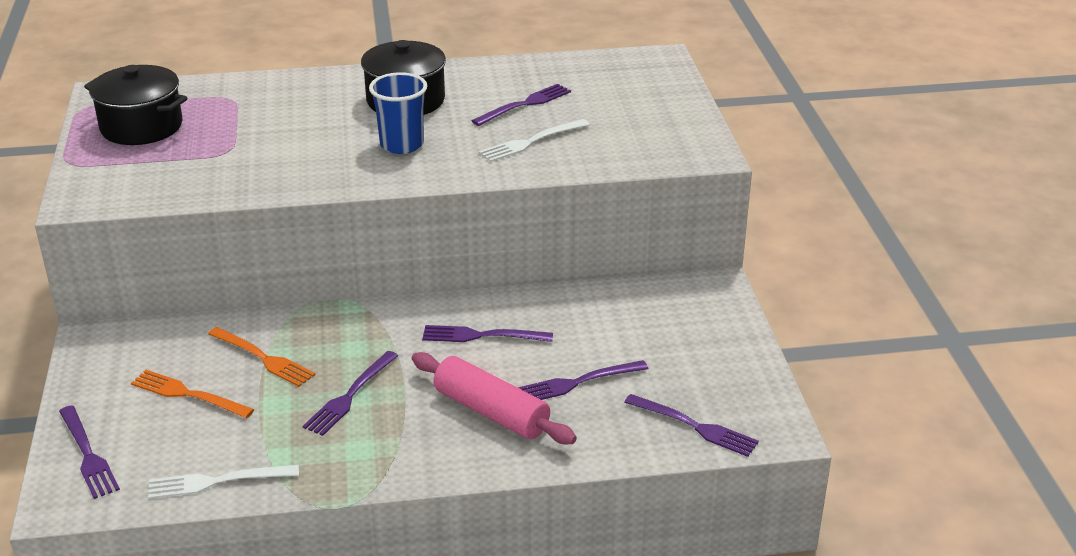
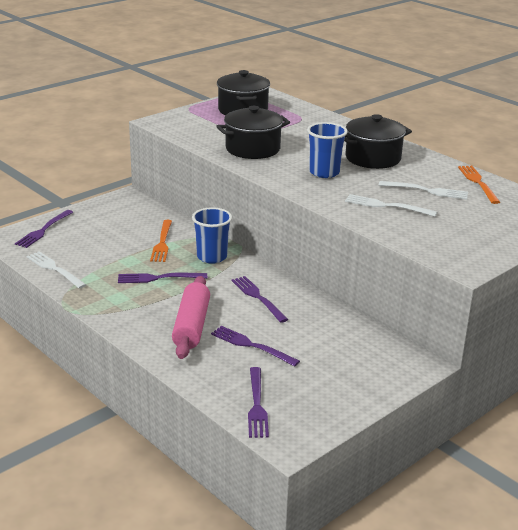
camera: 55 degrees right, 5 degrees down
orange fork [131,370,254,418] -> orange fork moved to [458,166,500,204]
purple fork [472,84,571,126] -> white fork [379,181,468,200]
none -> blue cup [192,207,232,264]
none -> black pot [216,106,290,159]

